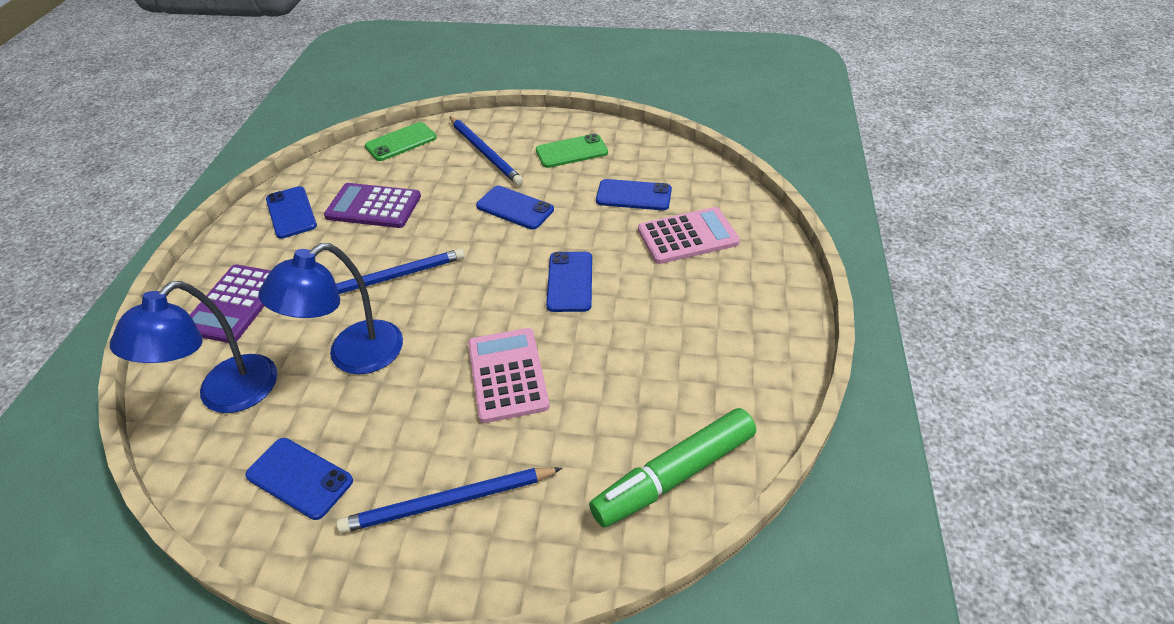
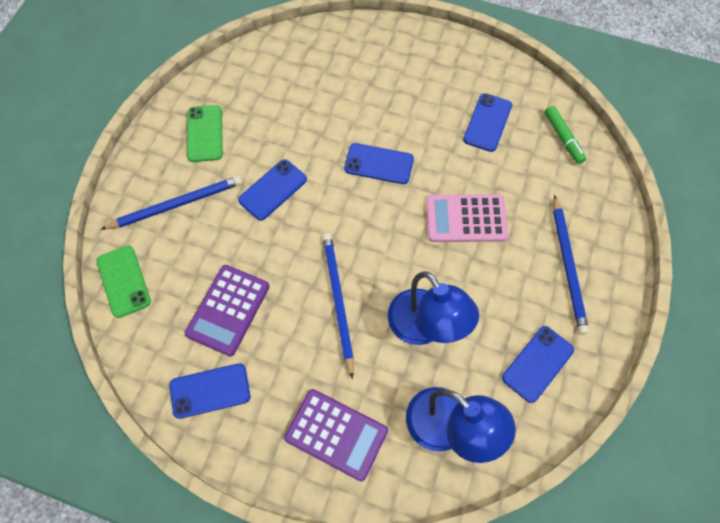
camera: 80 degrees left, 20 degrees up
green marker [589,408,756,527] -> green marker [544,106,586,164], size x0.57
blue phone [596,179,672,210] -> blue phone moved to [463,93,512,152]
pink calculator [638,207,740,264] -> none

